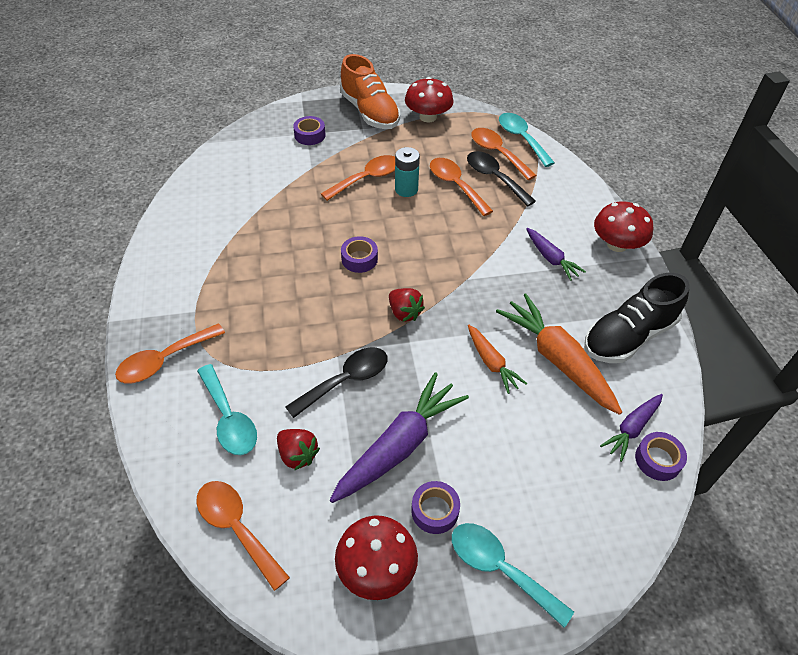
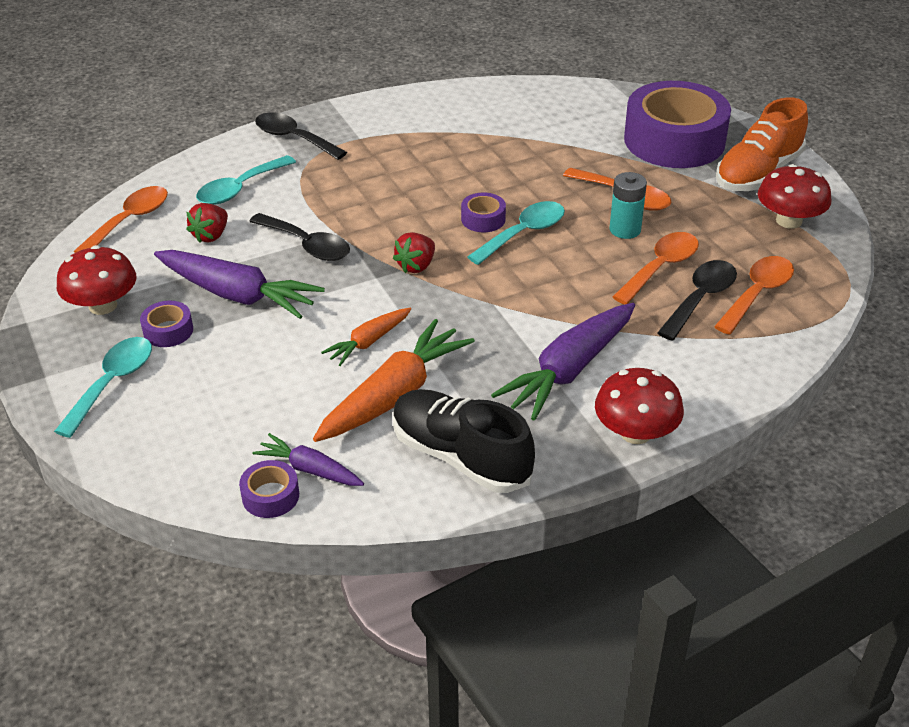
camera: 75 degrees right, 10 degrees down
orange spoon [115,323,225,384] -> black spoon [255,112,347,160]
purple tape [293,116,326,145] -> purple tape [624,81,731,168], size x2.47
turquoise spoon [499,113,555,167] -> turquoise spoon moved to [467,201,565,265]
purple carrot [526,228,586,281] -> purple carrot [491,303,635,421], size x1.81

